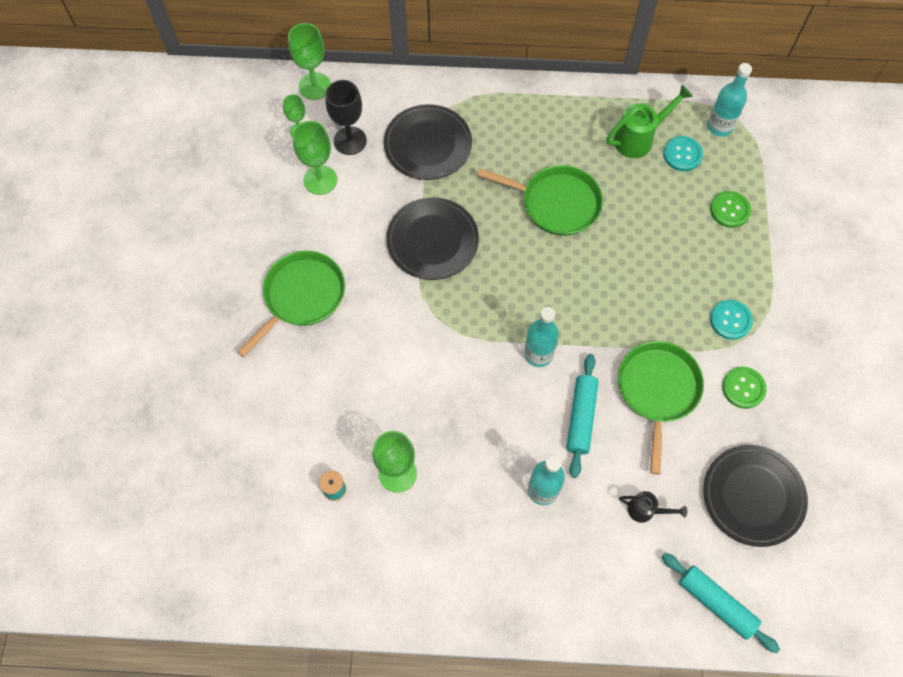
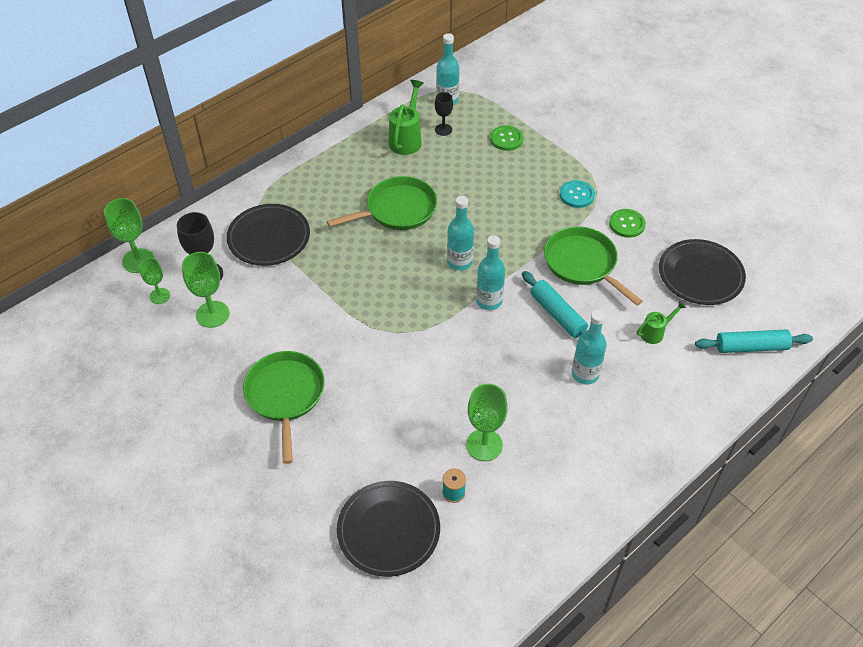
camera: 45 degrees left, 15 degrees down
black plate [386,198,479,280] -> black plate moved to [337,481,440,577]
black watering can [619,491,687,523] -> green watering can [637,301,686,344]
turquoise button [663,136,703,171] -> black goblet [435,92,453,136]
none -> turquoise bottle [447,196,474,271]

